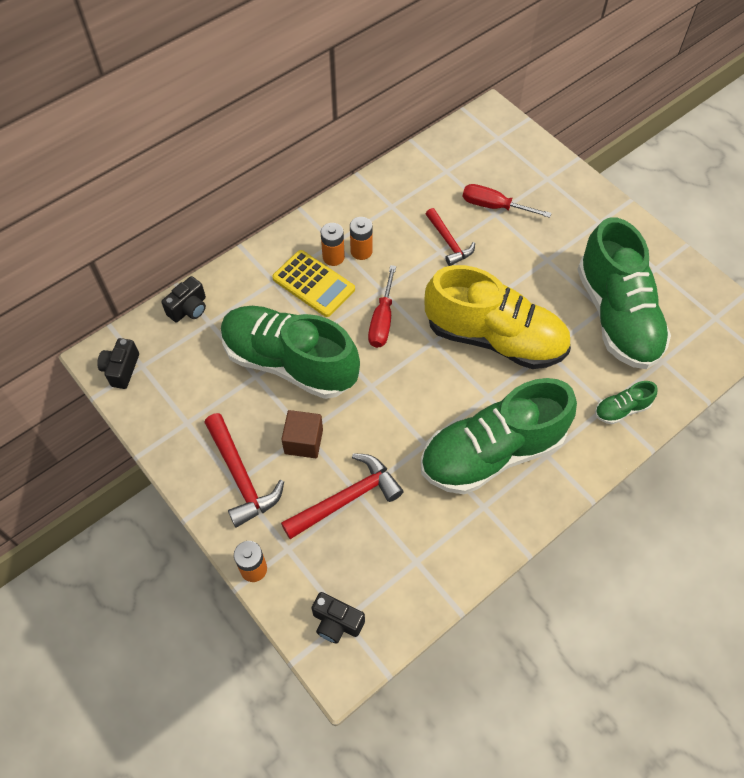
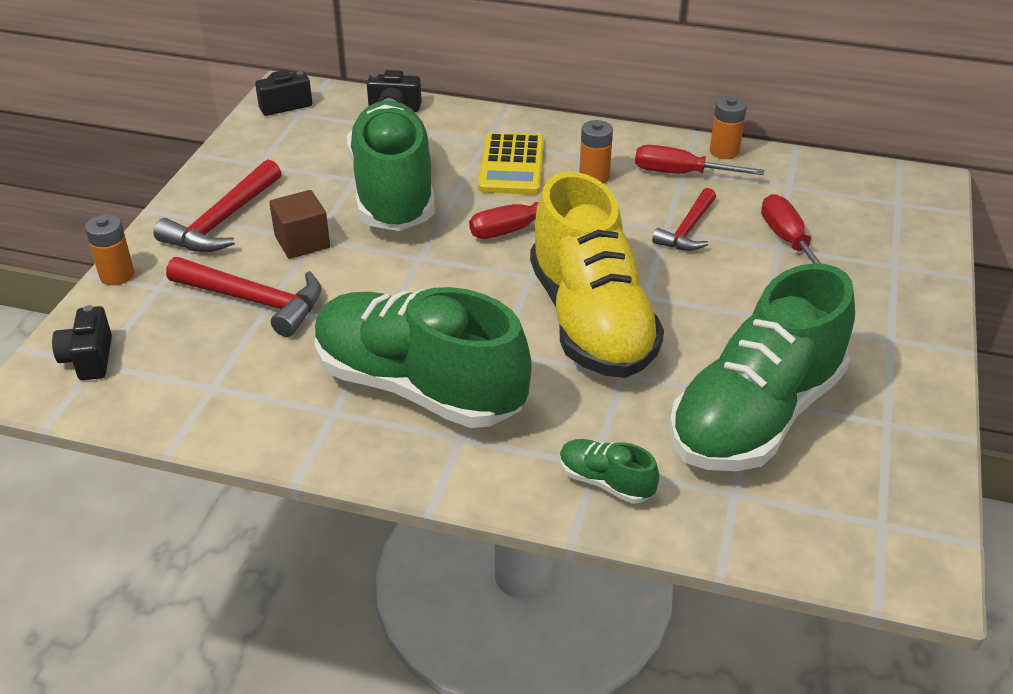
camera: 55 degrees right, 20 degrees down
orange battery [321,223,345,266] -> orange battery moved to [710,96,747,159]
none -> red screwdriver [635,145,764,175]

